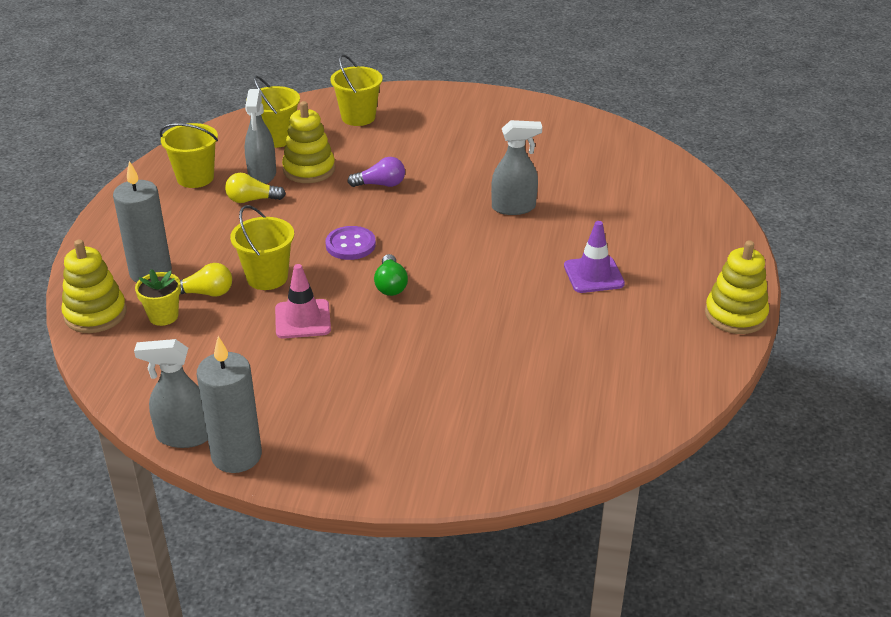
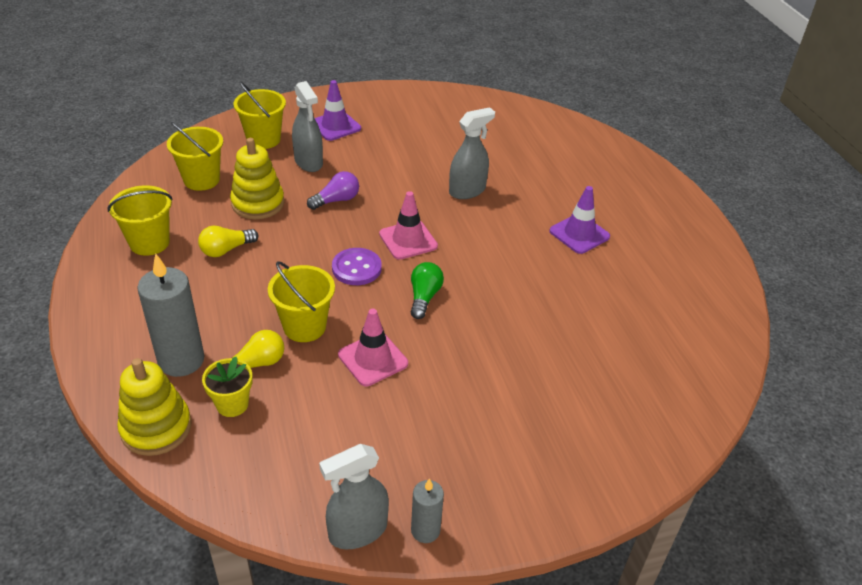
camera: 30 degrees left, 5 degrees up
grey candle [197,336,262,473] -> grey candle [411,478,444,543], size x0.55
grey spray bottle [245,89,276,184] -> grey spray bottle moved to [292,81,323,172]
green light bulb [374,254,408,296] -> green light bulb turned 135 degrees counterclockwise [411,262,444,319]
yellow stacking toy [705,240,769,334] -> none
none -> purple traffic cone [315,80,361,141]
none -> pink traffic cone [379,191,438,260]

